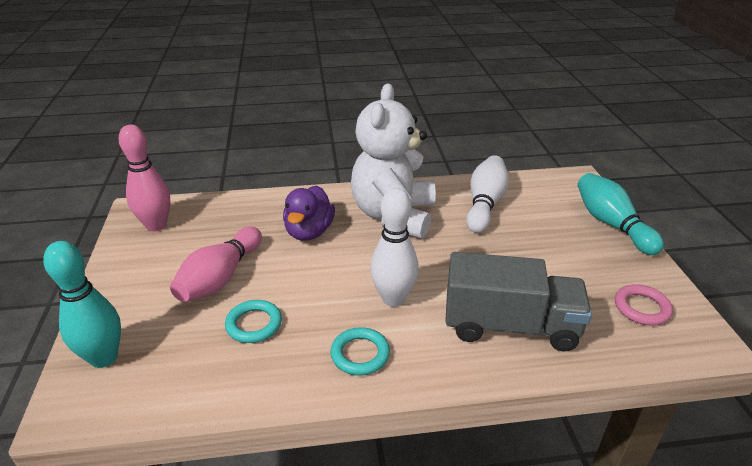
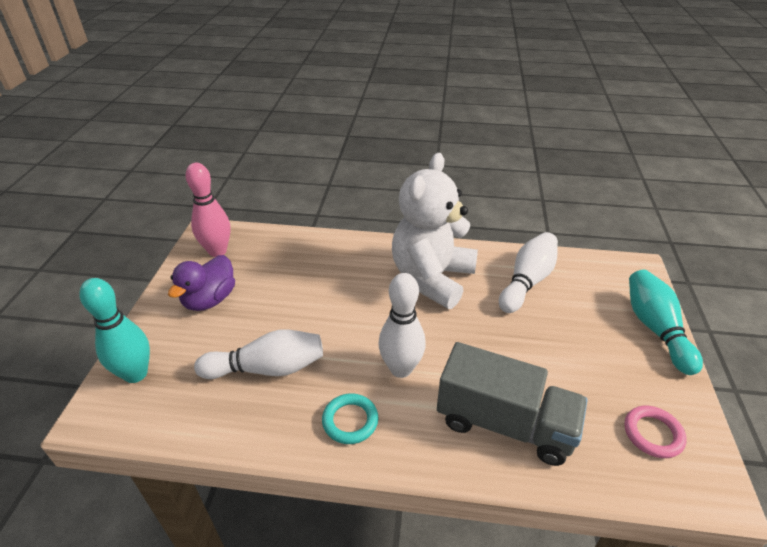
camera: 15 degrees right, 5 degrees up
pink bowling pin [170,227,262,302] -> none
turquoise ring [225,300,282,343] -> white bowling pin [194,330,323,379]
purple duck [283,185,335,241] -> purple duck moved to [168,255,235,311]

